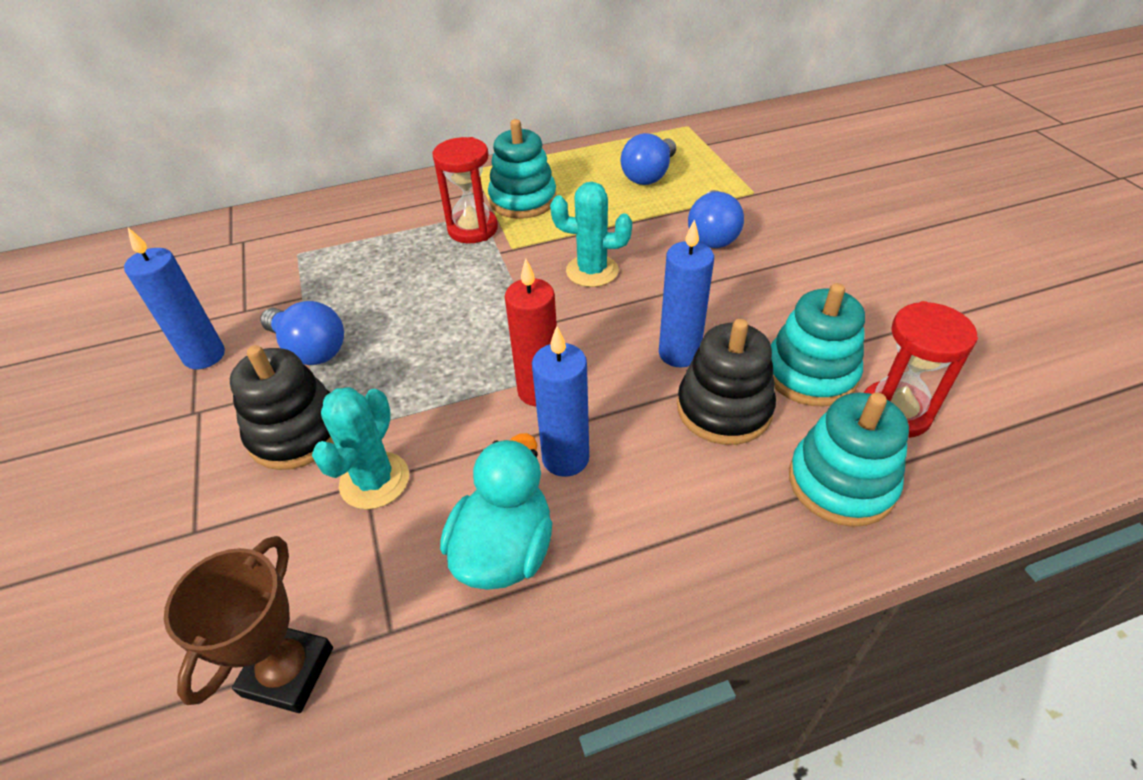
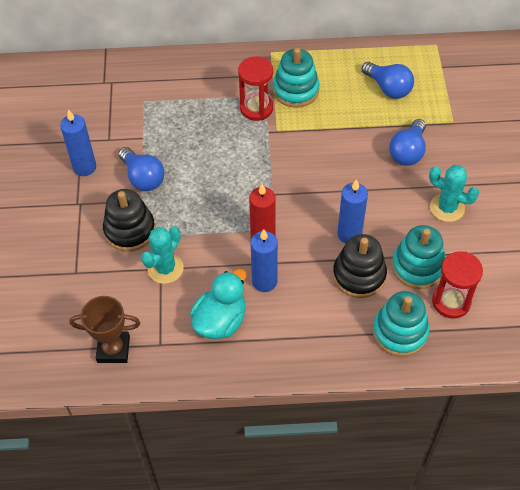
camera: 15 degrees right, 10 degrees up
brown trophy [164,536,333,713] -> brown trophy turned 60 degrees clockwise [69,296,141,363]
turquoise cactus [550,182,632,287] -> turquoise cactus moved to [429,165,479,222]
blue light bulb [621,133,676,185] -> blue light bulb turned 90 degrees counterclockwise [362,62,414,99]

